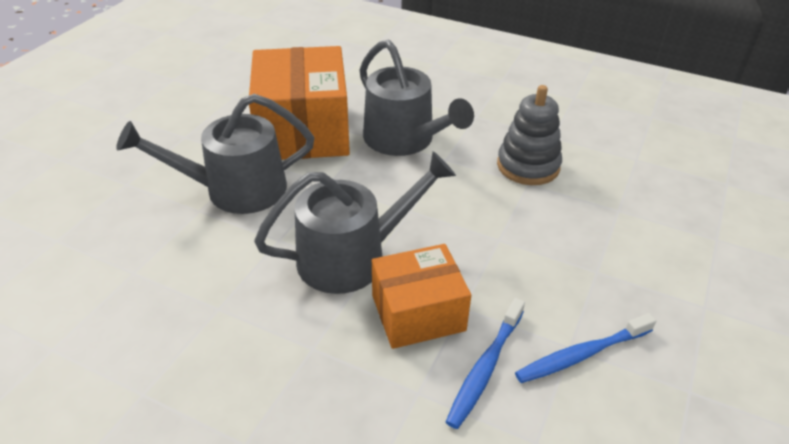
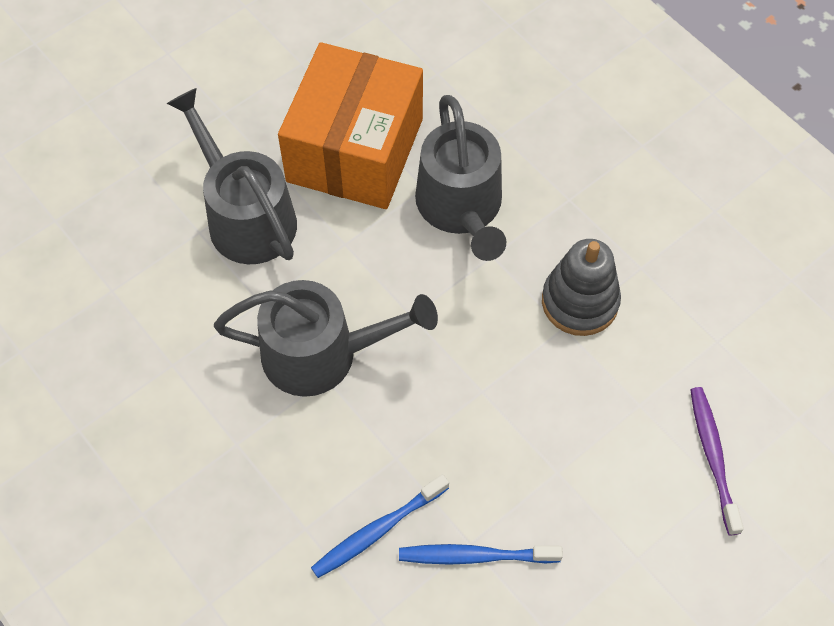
camera: 25 degrees right, 20 degrees up
grey watering can [116,94,314,214] -> grey watering can turned 45 degrees clockwise [166,88,297,264]
orange box [372,244,471,349] -> none
none -> purple toothbrush [690,387,744,535]

